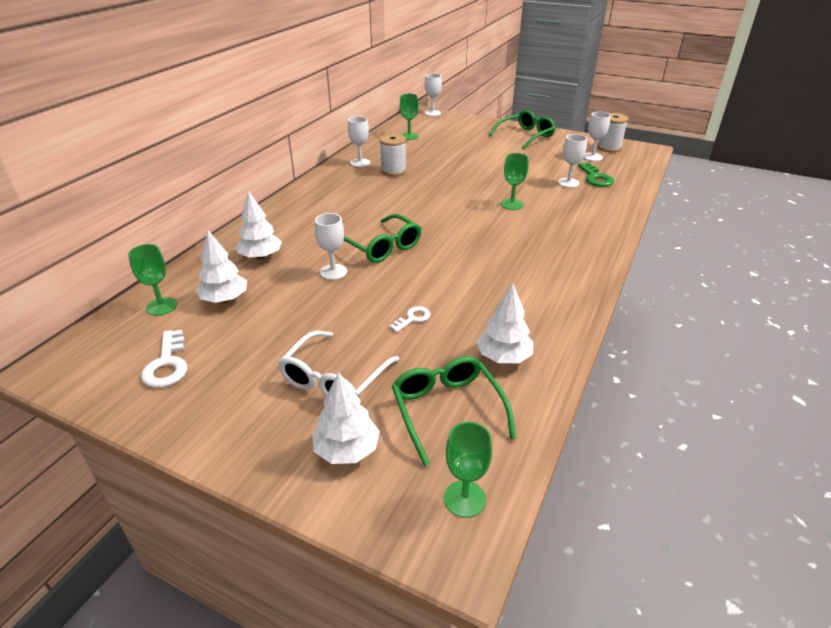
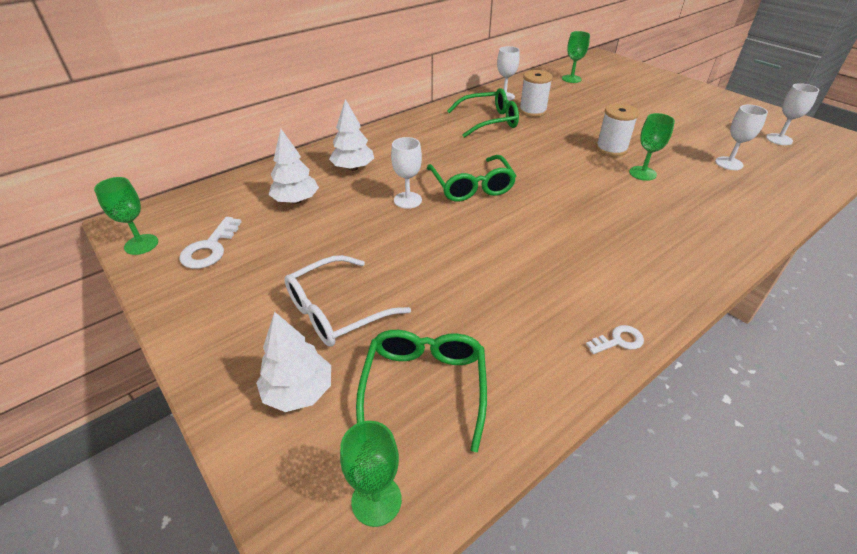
camera: 25 degrees right, 5 degrees up
green goblet [128,244,177,316] -> green goblet moved to [94,177,158,255]
white key [390,306,430,332] -> white key moved to [586,325,644,354]
white goblet [425,73,442,116] -> none
white tree [476,284,533,363] -> none
green glasses [489,110,556,149] -> green glasses moved to [447,88,519,138]
green key [578,163,614,187] -> none
white spool [597,113,628,152] -> white spool moved to [596,104,639,156]

